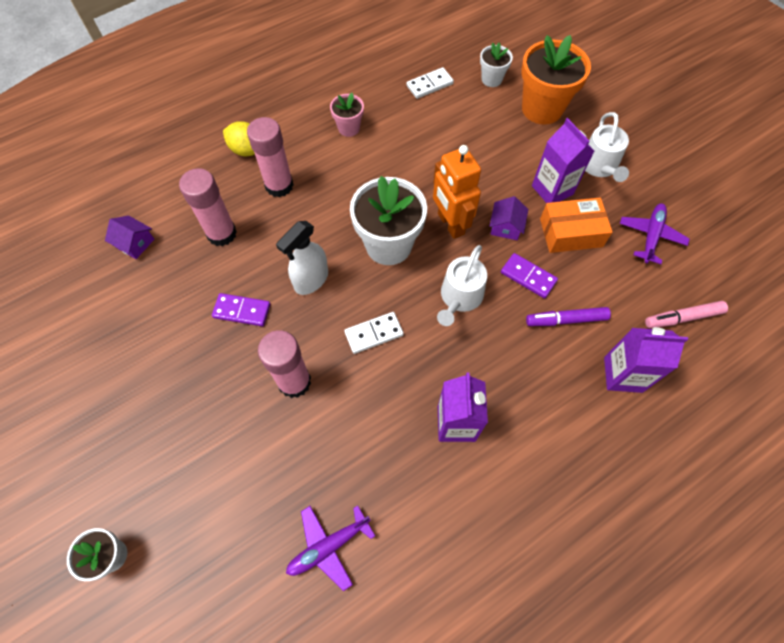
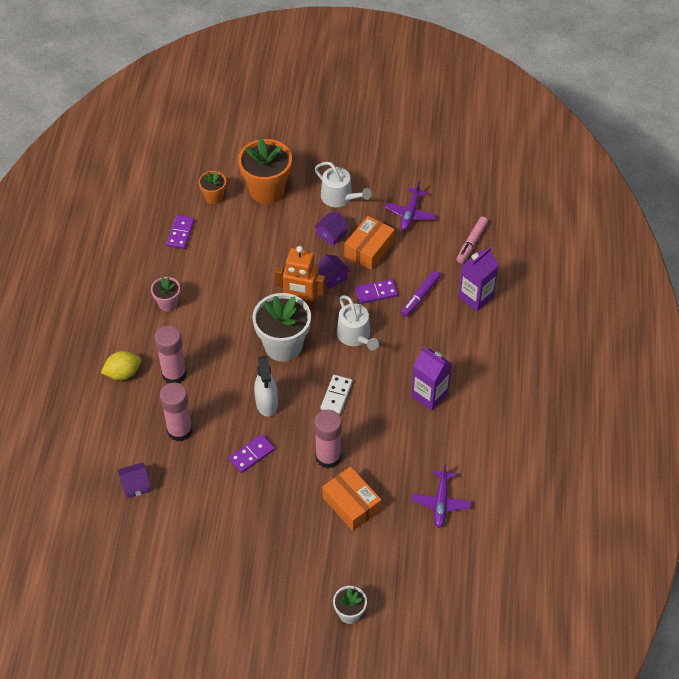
camera: 50 degrees left, 10 degrees down
white domino [406,67,454,99] -> purple domino [166,215,195,249]
white flower pot [480,43,513,87] -> orange flower pot [199,171,226,204]
purple carton [532,118,594,203] -> purple house [314,212,349,246]
purple plane [620,203,690,264] -> purple plane turned 135 degrees counterclockwise [385,181,436,231]
none -> orange box [322,466,381,531]

